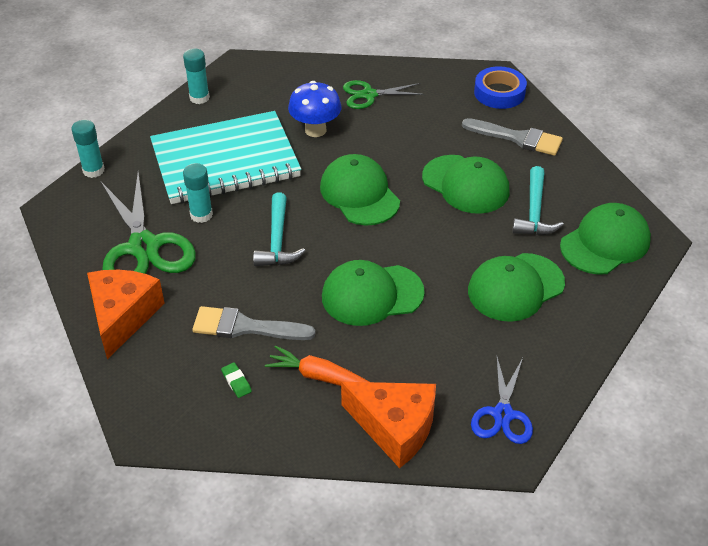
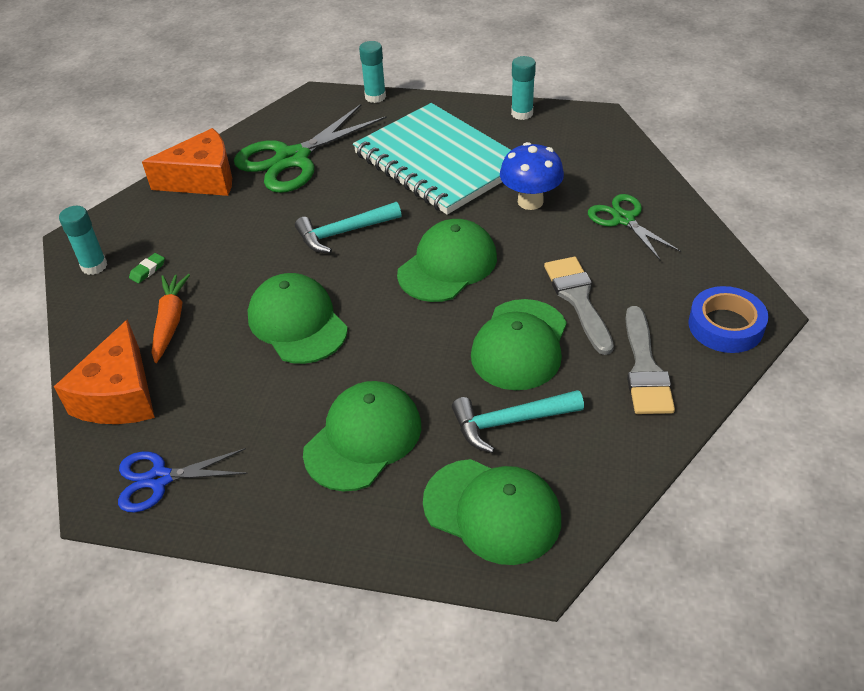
camera: 70 degrees right, 0 degrees up
turquoise glue stick [183,163,213,223] -> turquoise glue stick moved to [59,206,107,275]
grey brush [192,306,316,340] -> grey brush moved to [544,257,614,355]
green cap [468,253,565,322] -> green cap turned 90 degrees clockwise [303,381,421,492]

